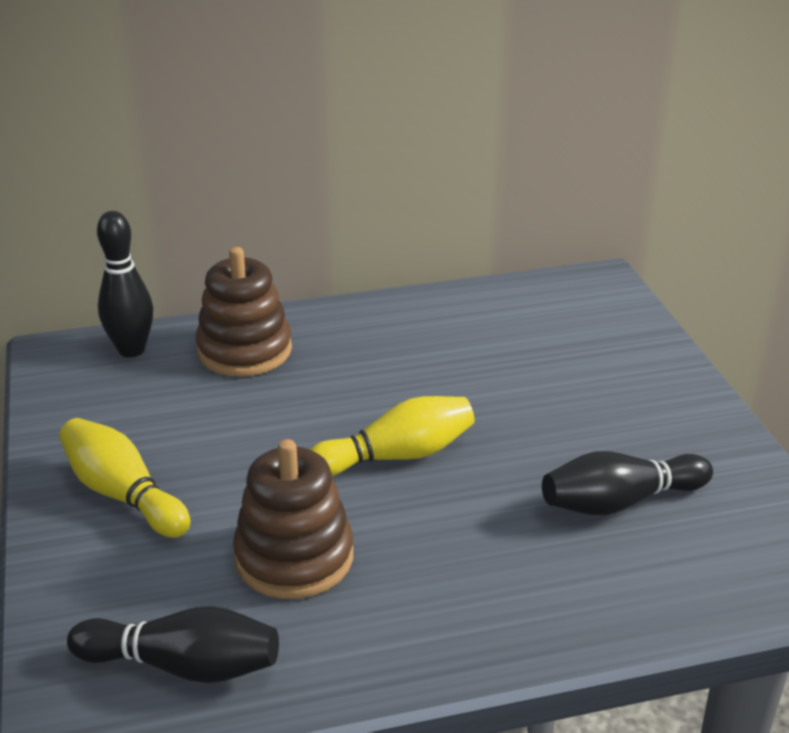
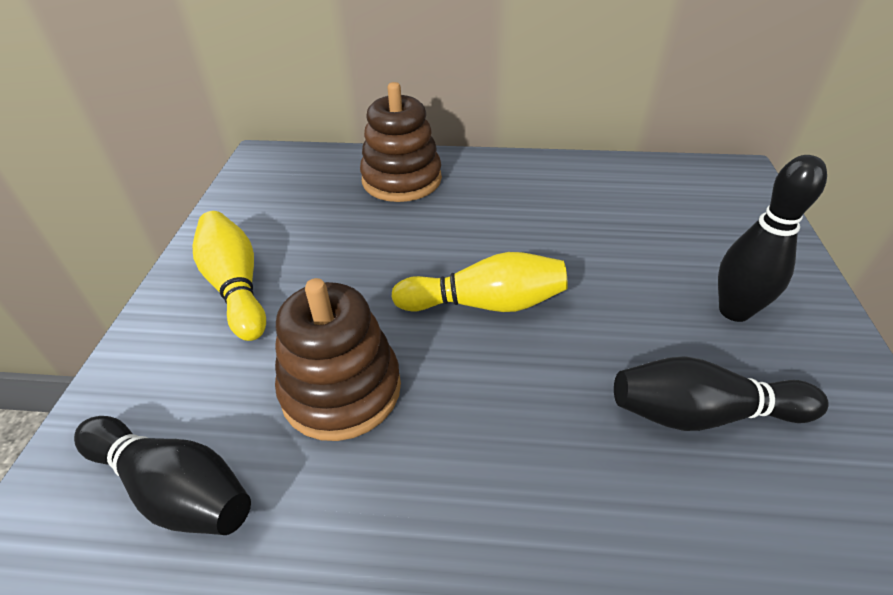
camera: 20 degrees right, 10 degrees up
black bowling pin [97,211,153,357] -> black bowling pin moved to [718,155,827,322]

